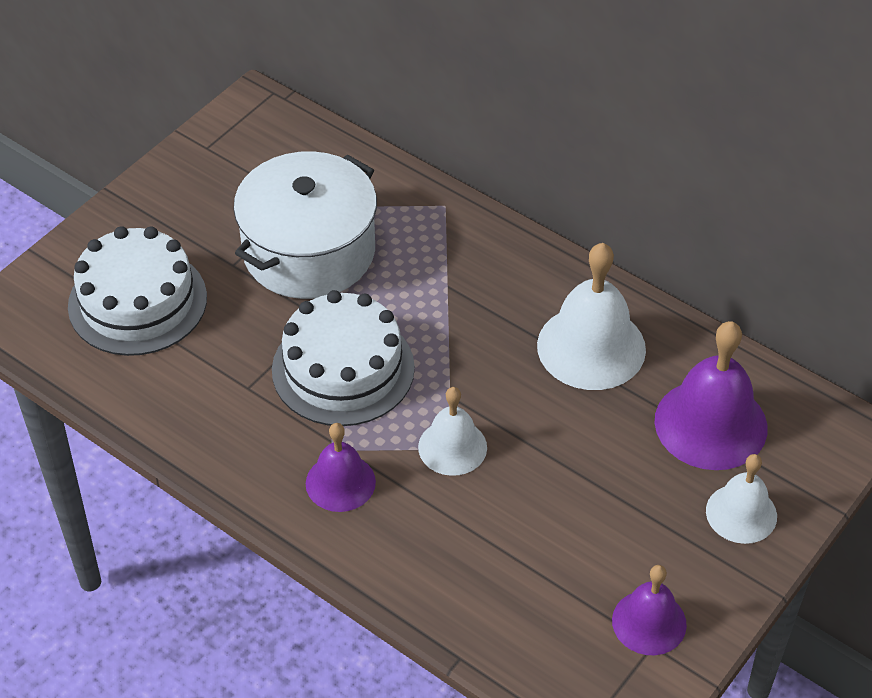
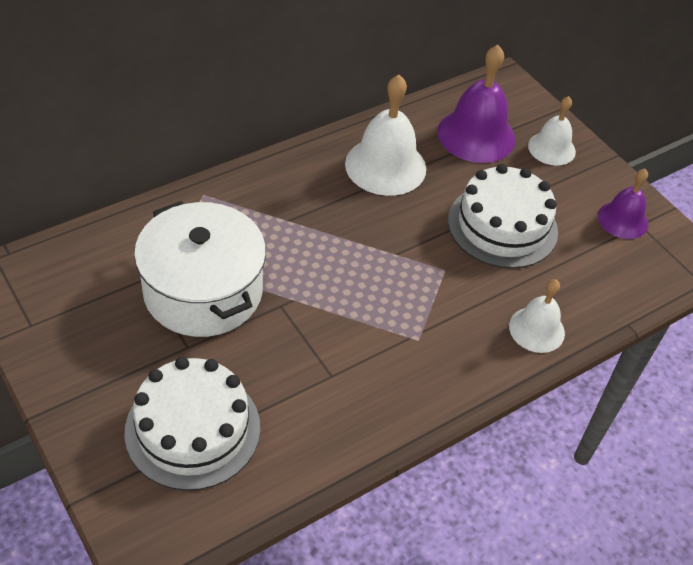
camera: 75 degrees left, 0 degrees up
white cake [272,290,415,426] -> white cake moved to [448,164,558,269]
purple bell [306,423,376,512] -> none
white bell [418,387,487,476] -> white bell moved to [509,279,565,353]

